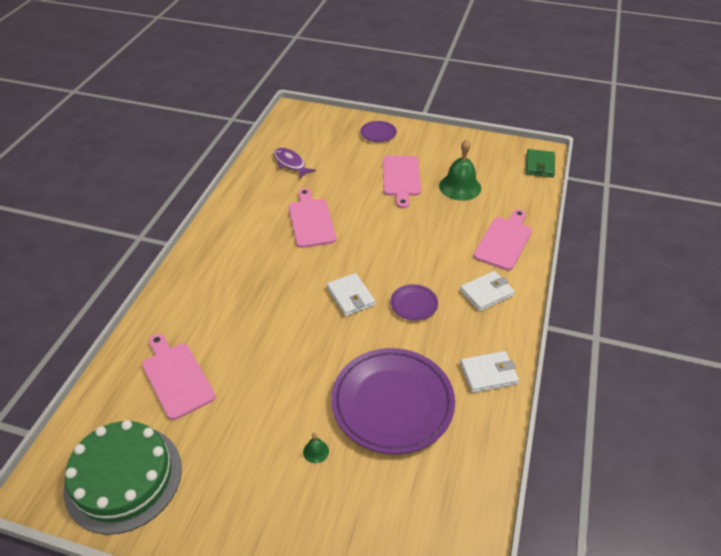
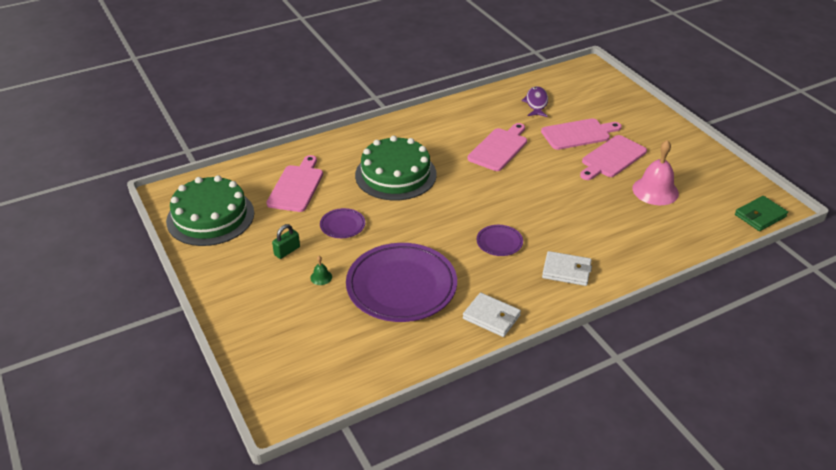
camera: 45 degrees right, 5 degrees down
white wallet [327,273,375,316] -> none
purple plate [360,121,397,142] -> purple plate moved to [320,208,365,238]
green bell [439,139,481,201] -> pink bell [632,140,679,205]
pink cutting board [474,209,532,271] -> pink cutting board moved to [541,118,622,150]
none -> green padlock [272,224,300,259]
none -> green cake [355,136,437,200]

